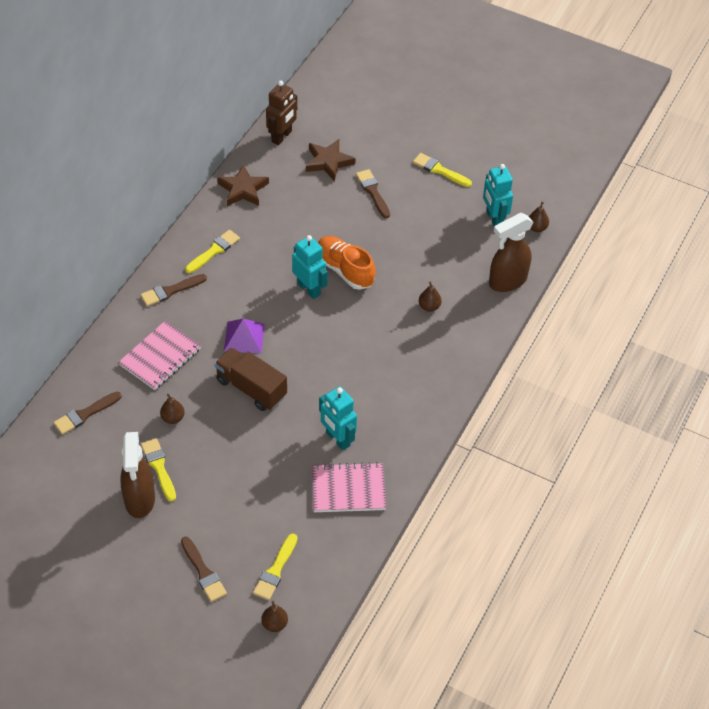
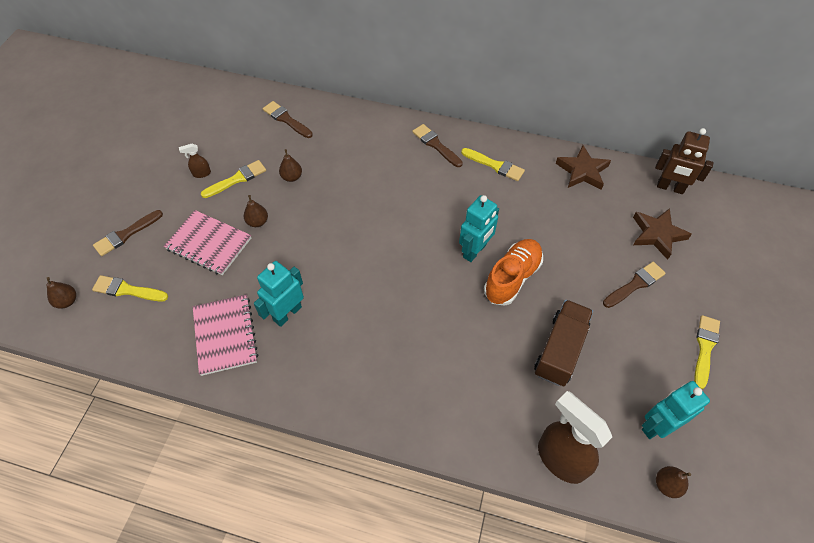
camera: 80 degrees right, 5 degrees up
pink notebook [118,321,201,390] -> pink notebook moved to [164,210,251,275]
brown spray bottle [120,432,155,518] -> brown spray bottle [179,143,211,178], size x0.43
brown truck [215,347,287,411] -> brown truck moved to [534,300,593,386]
purple pyramid [224,319,265,354] -> none
brown pear [419,281,441,312] -> brown pear moved to [244,195,268,227]

